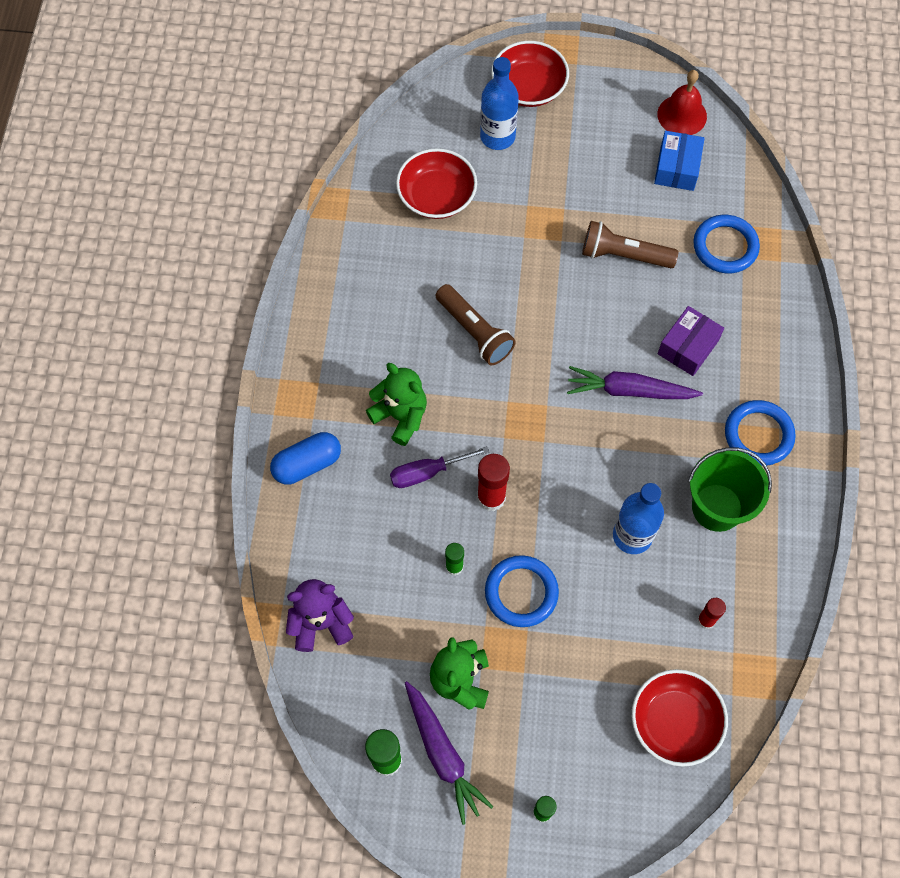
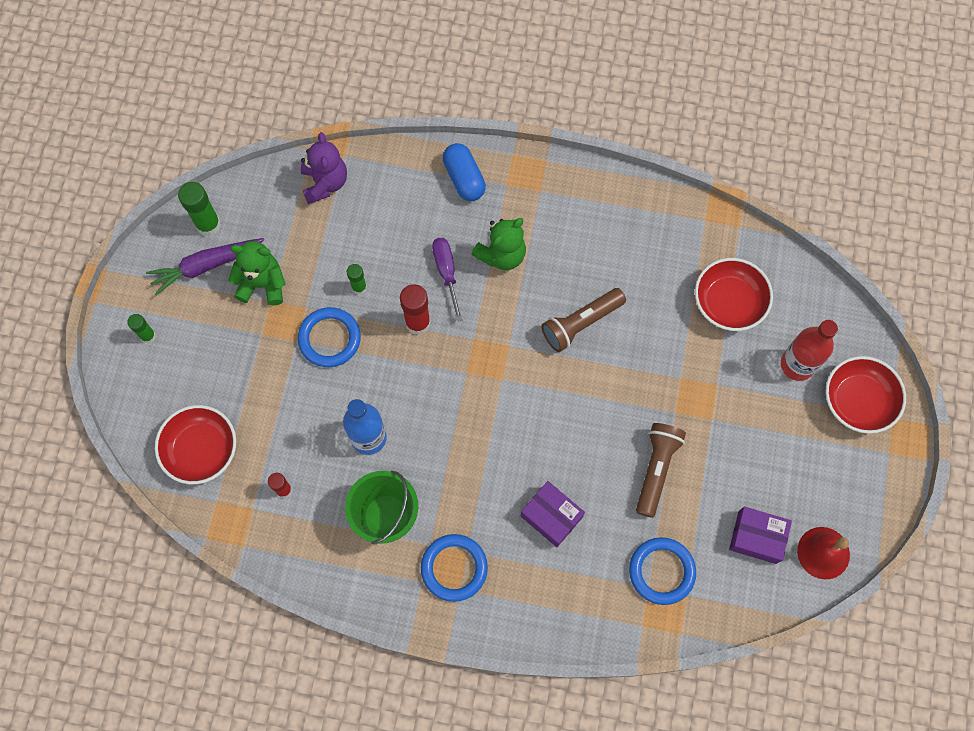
camera: 95 degrees right, 5 degrees up
blue bottle [480,57,519,150] -> red bottle [781,320,838,381]
purple carrot [567,366,703,399] -> none
blue box [654,131,705,191] -> purple box [729,507,792,564]

